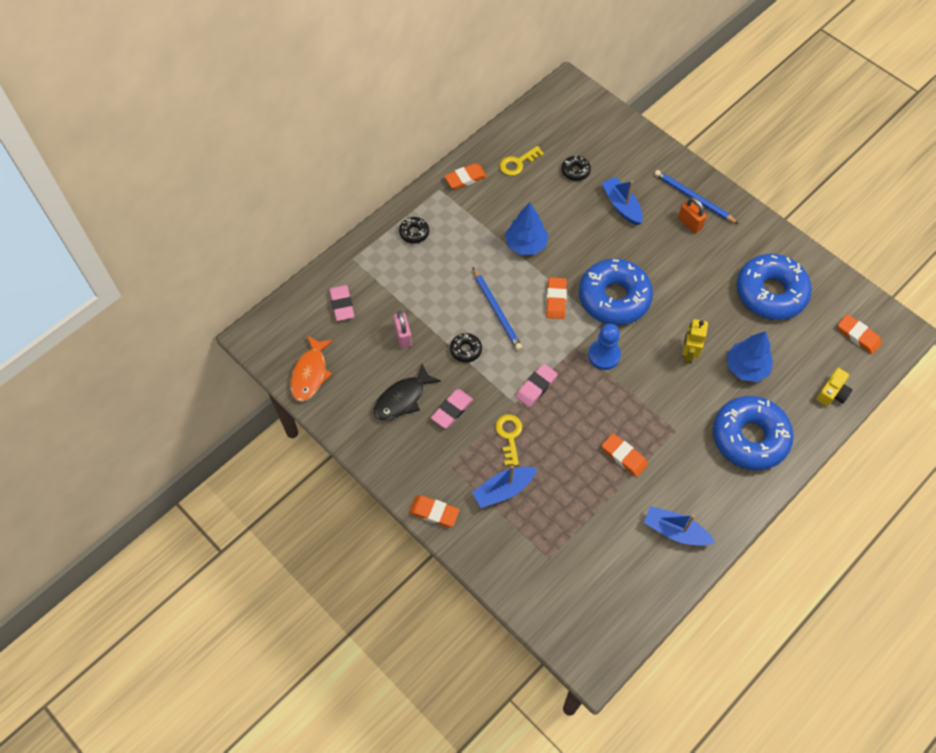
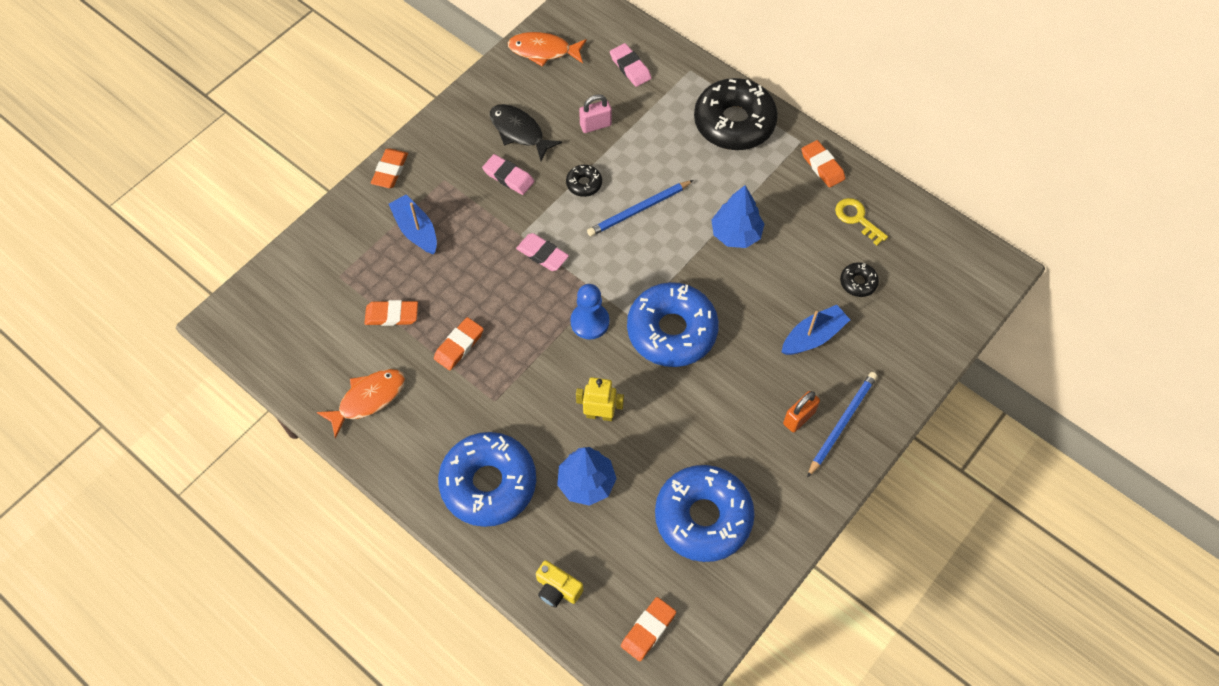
camera: 85 degrees right, 0 degrees up
pink eraser [329,285,354,321] -> pink eraser turned 75 degrees clockwise [610,43,652,87]
black donut [399,217,429,243] -> black donut [694,78,778,150], size x2.34
yellow key [495,415,522,466] -> none
orange eraser [546,277,567,319] -> orange eraser moved to [364,300,418,326]
blue boat [644,506,715,545] -> orange fish [316,369,405,439]

